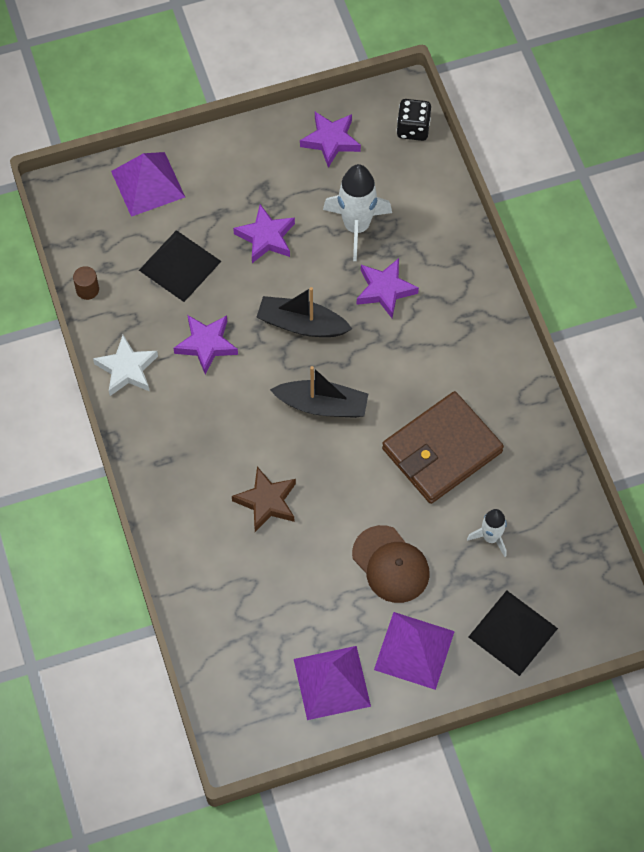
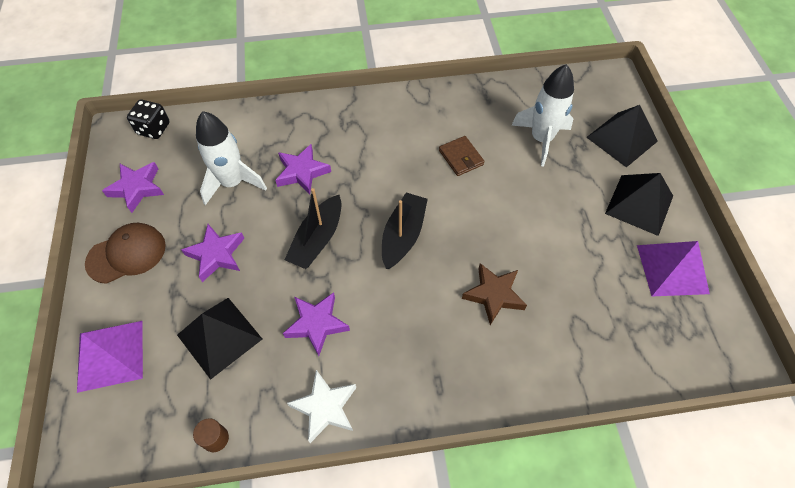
camera: 80 degrees left, 5 degrees down
brown cap [352,525,430,603] -> brown cap moved to [85,223,166,284]
purple pyramid [374,612,455,690] -> black pyramid [605,173,673,236]
brown wallet [382,391,504,504] -> brown wallet [439,136,485,176], size x0.48
white rocket [467,509,507,557] -> white rocket [511,64,574,166], size x1.75

